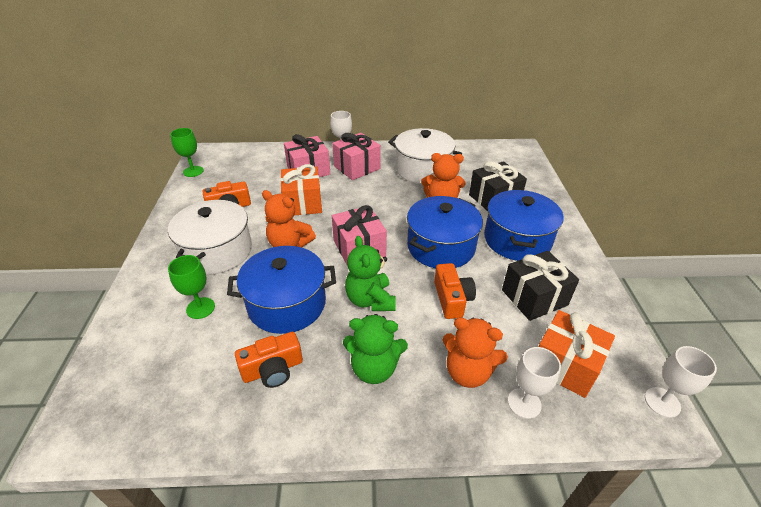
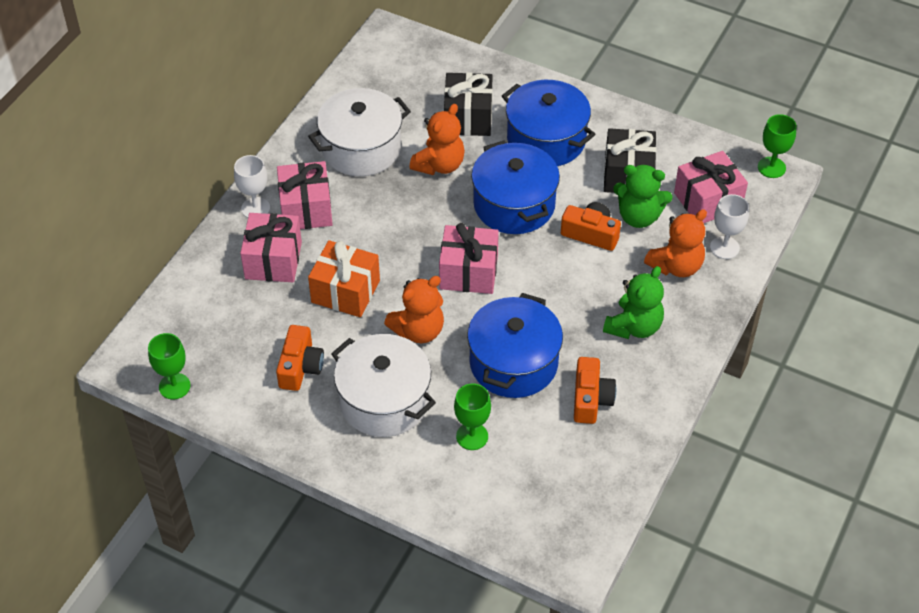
camera: 60 degrees left, 10 degrees up
green teddy bear [345,236,396,311] -> green teddy bear moved to [613,165,673,228]
orange gift [538,310,615,398] -> pink gift [674,151,748,223]
white goblet [645,346,717,418] -> green goblet [758,114,796,178]

